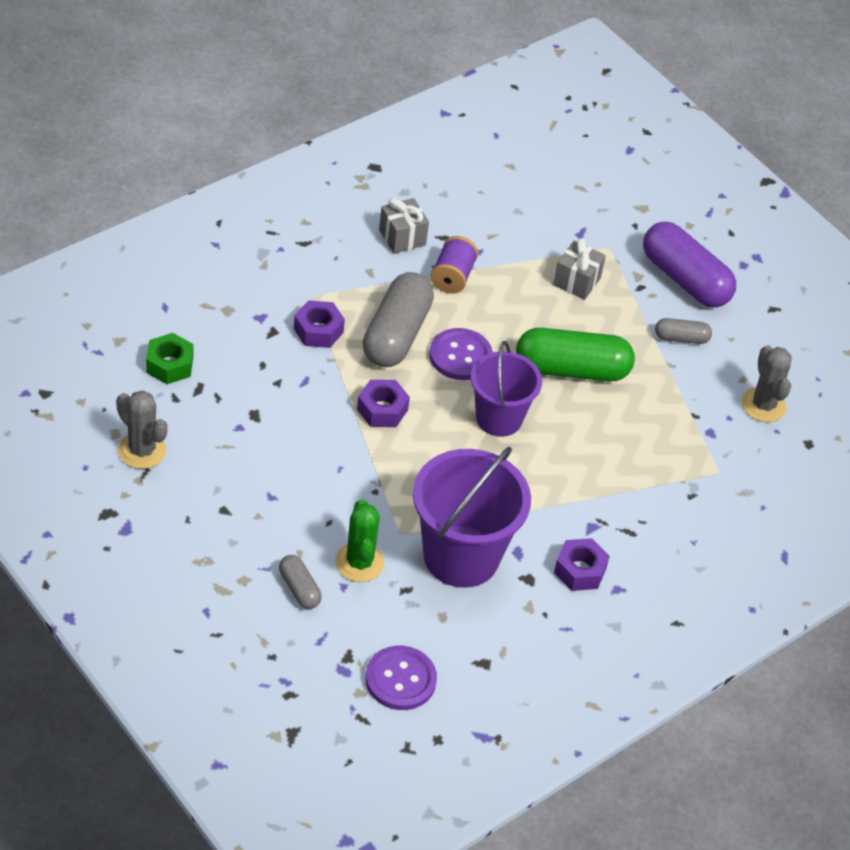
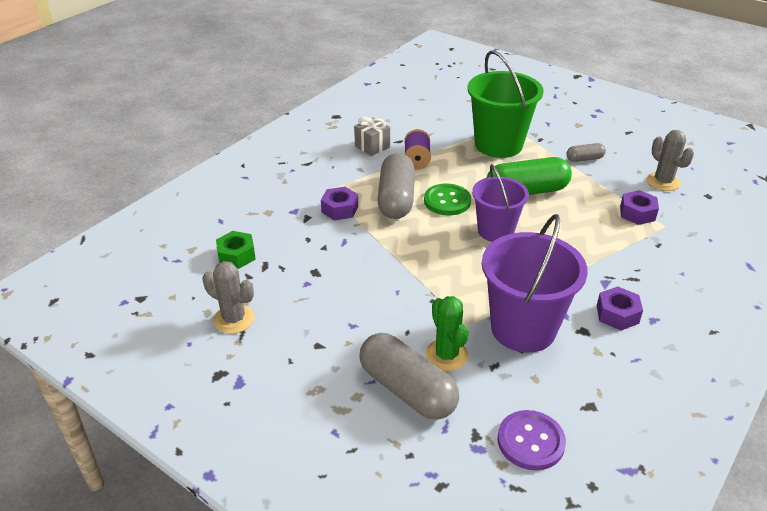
camera: 10 degrees left, 10 degrees down
grey capsule [279,555,322,609] -> grey capsule [360,333,459,420], size x2.04
purple nut [357,379,410,427] -> purple nut moved to [620,190,659,225]
purple button [429,328,493,380] -> green button [424,184,471,215]
grey gift [553,238,606,300] -> green bucket [467,50,544,158]
purple capsule [643,222,736,308] -> none

